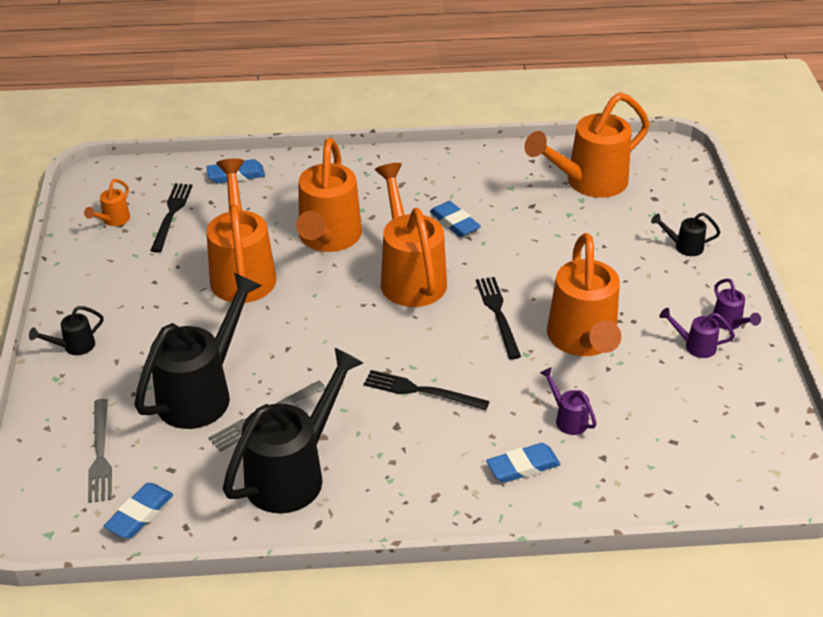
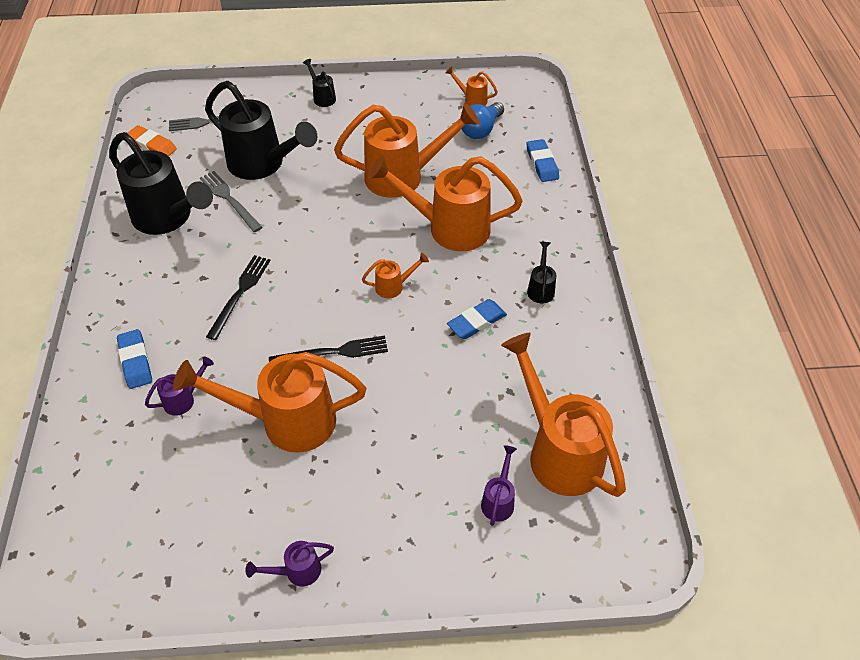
camera: 90 degrees right, 10 degrees up
blue eraser [104,483,173,539] -> orange eraser [128,125,177,156]
black fork [150,183,192,253] -> blue light bulb [462,102,504,139]
orange watering can [375,163,447,307] -> orange watering can [362,253,429,298], size x0.43
black watering can [651,213,721,256] -> black watering can moved to [527,242,556,303]
purple watering can [659,308,735,358] -> purple watering can moved to [481,445,517,526]

